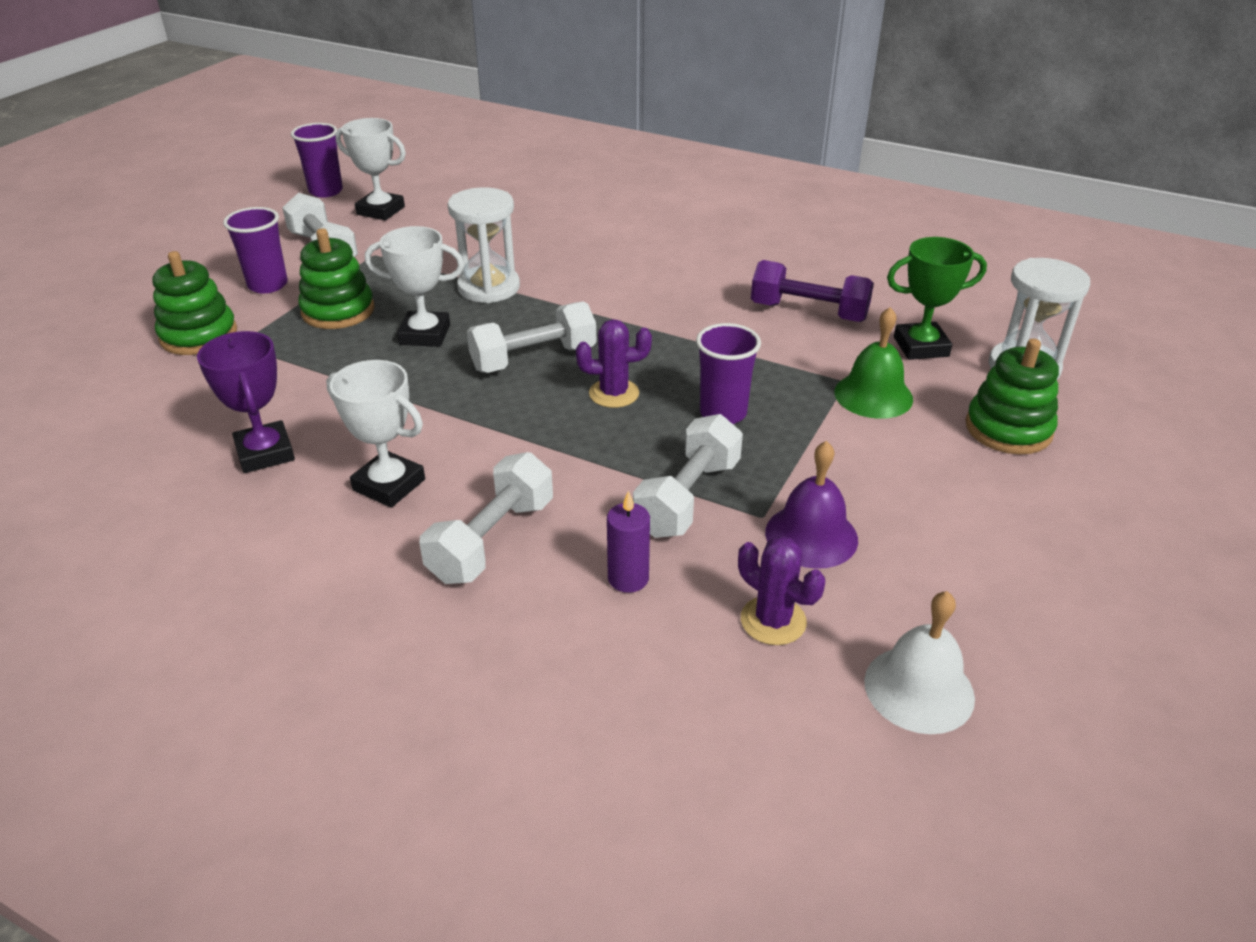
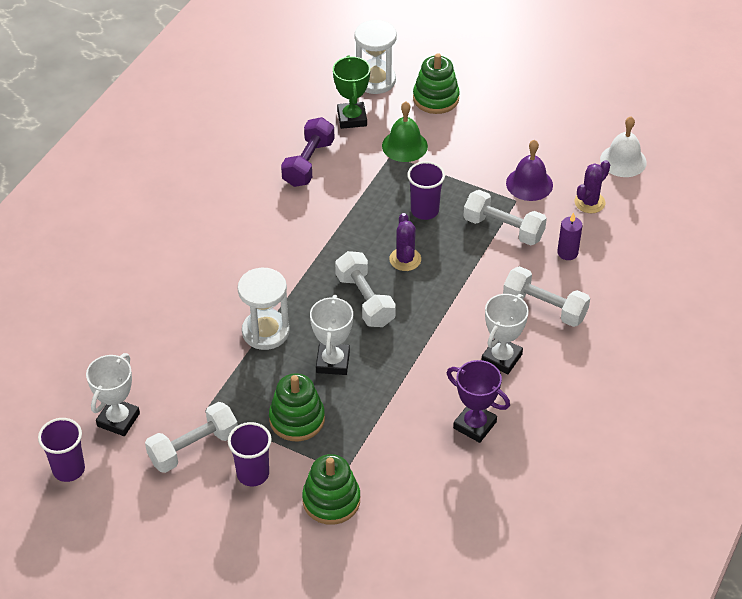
camera: 90 degrees left, 10 degrees up
purple trophy [197,331,295,473] -> purple trophy turned 60 degrees clockwise [447,360,510,443]

